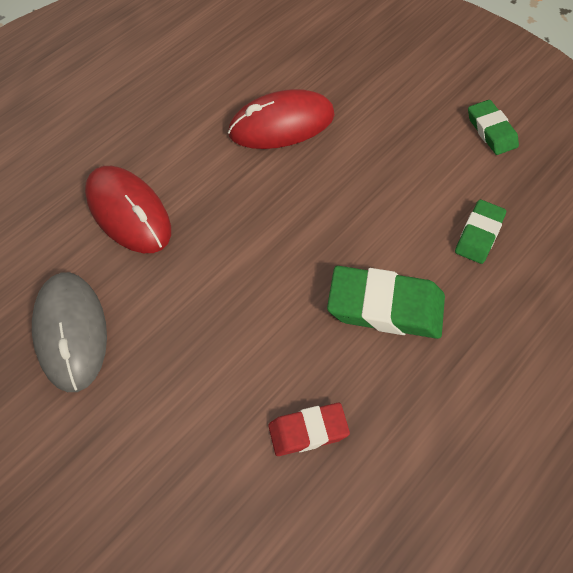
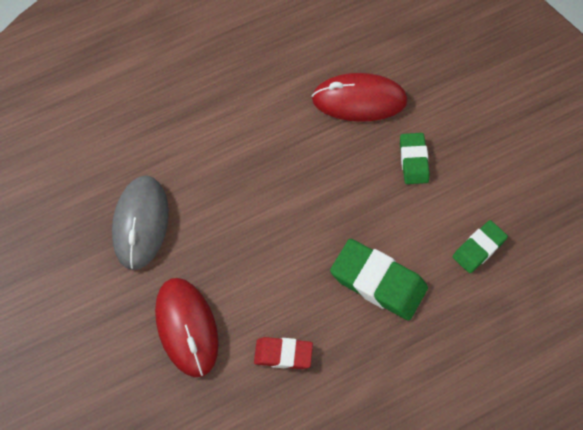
camera: 20 degrees right, 5 degrees up
red mouse [85,166,171,253] -> red mouse moved to [155,278,219,377]
green eraser [468,100,519,155] -> green eraser moved to [400,133,430,184]

